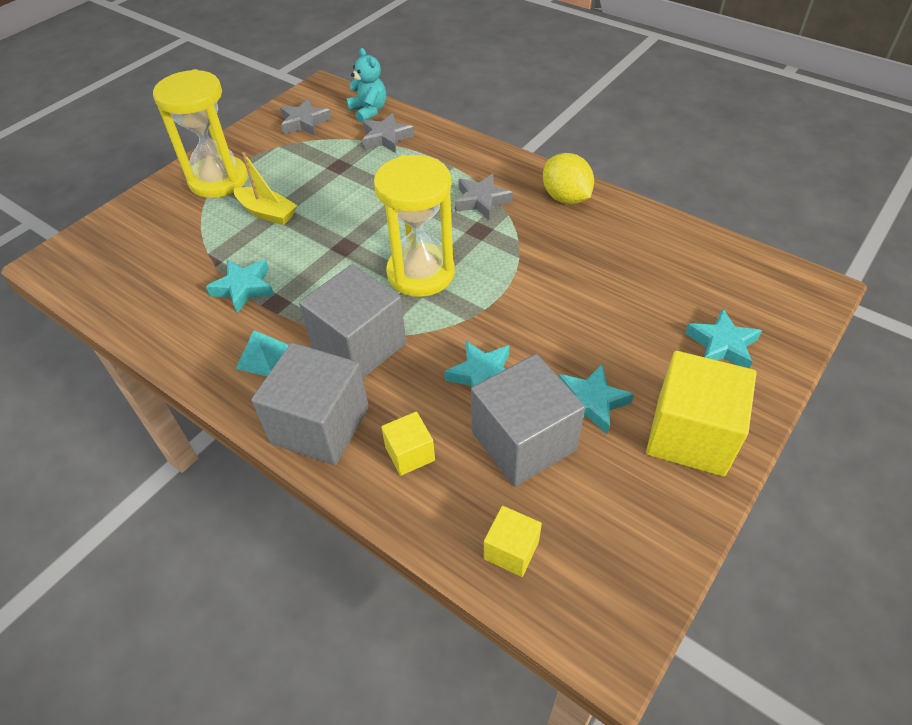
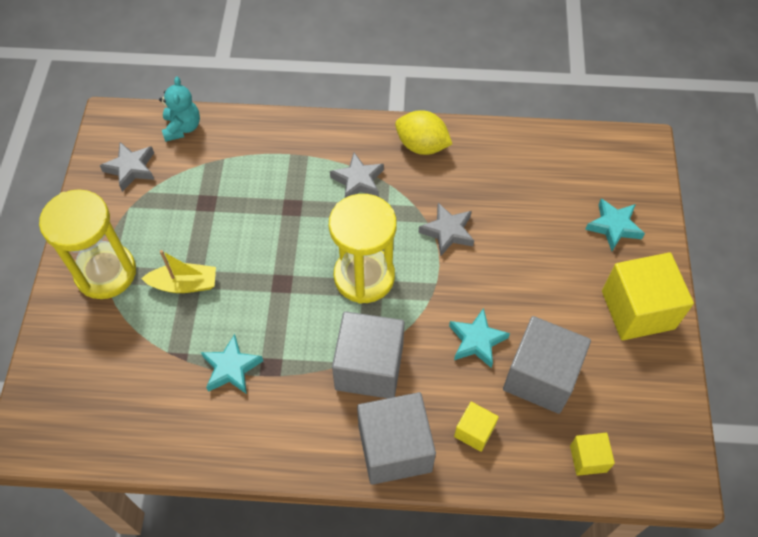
camera: 35 degrees left, 10 degrees up
turquoise pyramid [235,330,289,376] -> none
turquoise teddy bear [347,48,386,123] -> turquoise teddy bear turned 60 degrees clockwise [159,77,200,142]
grey star [362,113,414,153] -> grey star moved to [418,203,474,257]
turquoise star [559,364,634,434] -> none

